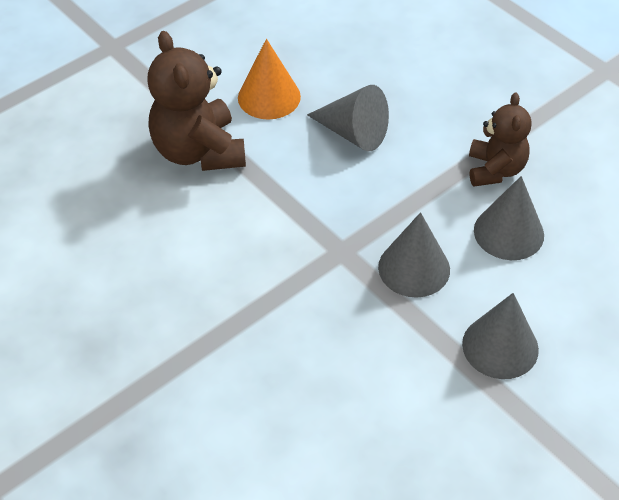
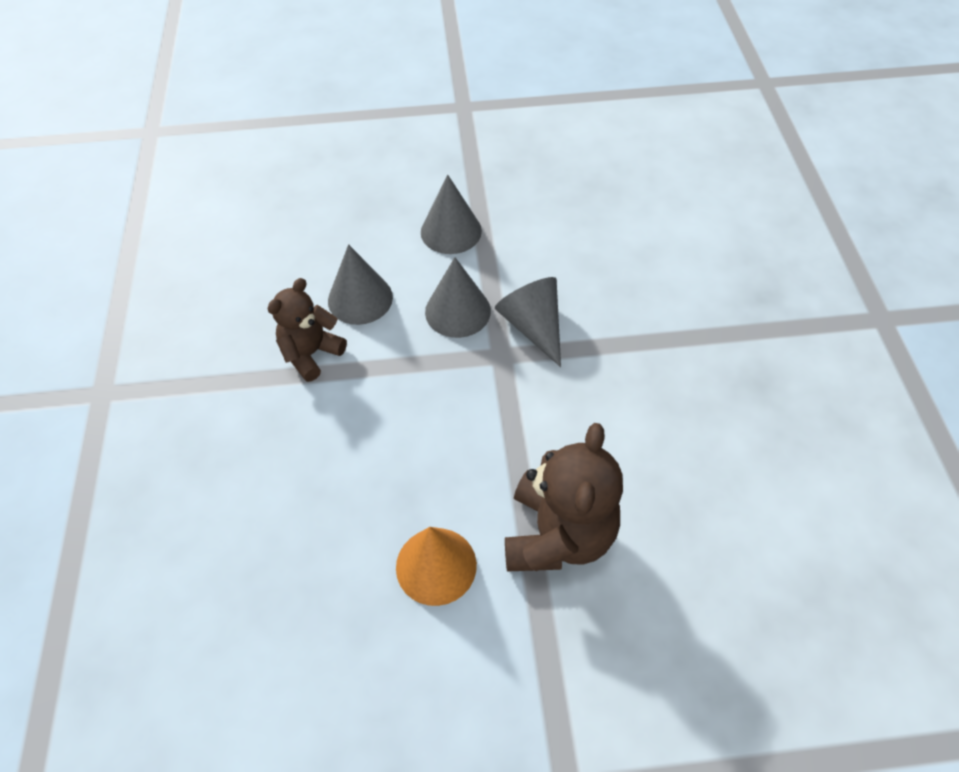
camera: 145 degrees left, 5 degrees up
grey cone [307,85,389,151] -> grey cone moved to [495,277,561,367]

